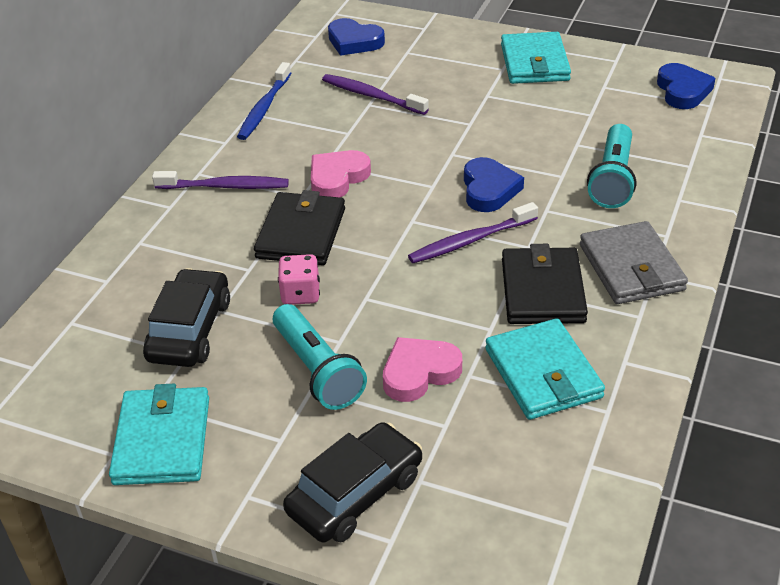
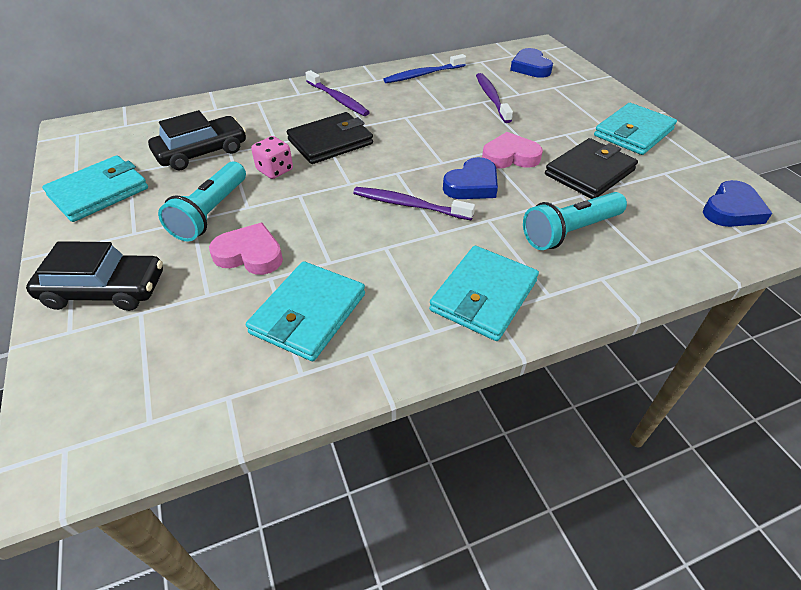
camera: 45 degrees right, 5 degrees up
pink heart [311,150,371,197] -> pink heart moved to [482,132,543,169]
black wallet [502,244,588,324] -> black wallet moved to [545,138,638,199]
grey wallet [580,221,688,304] -> turquoise wallet [429,246,539,341]

